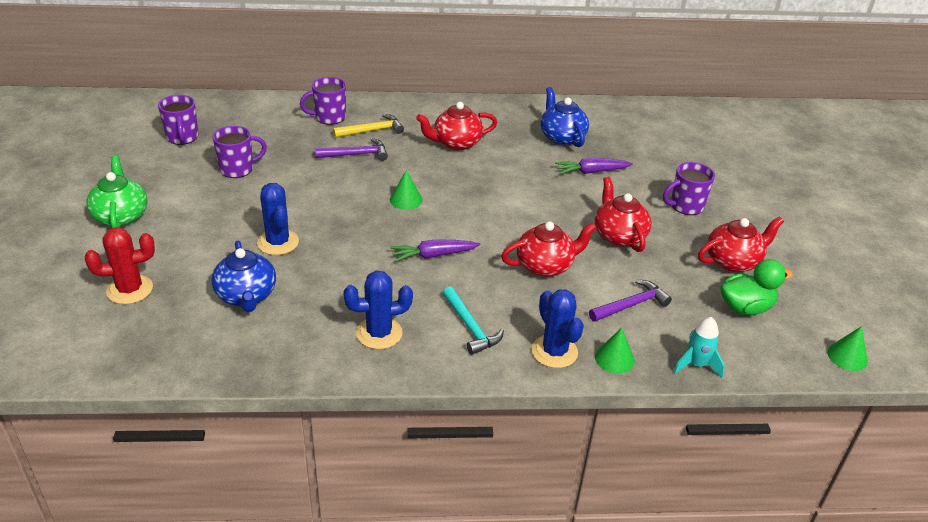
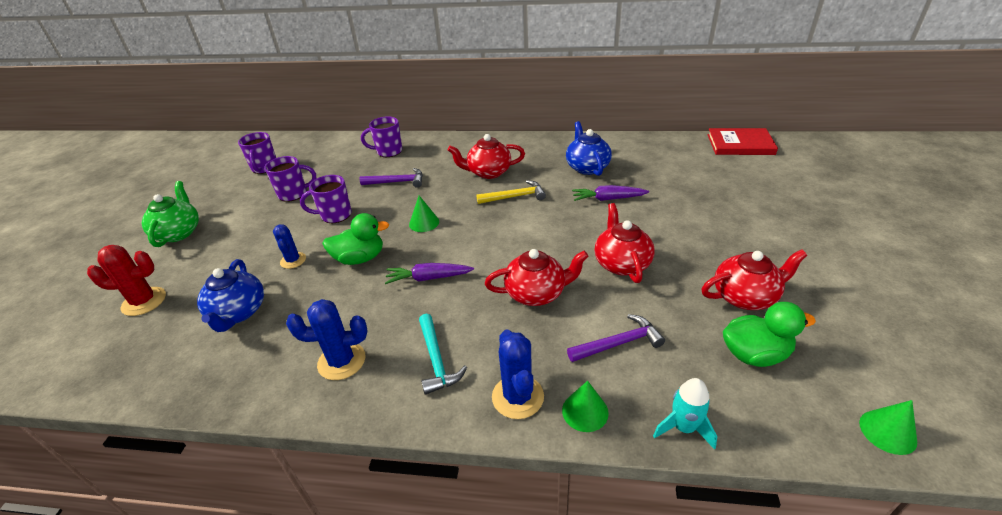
camera: 15 degrees right, 0 degrees up
blue cactus [257,183,299,255] -> blue cactus [273,225,306,269], size x0.67
yellow hammer [333,114,404,138] -> yellow hammer moved to [476,180,546,204]
purple mug [663,162,715,215] -> purple mug moved to [300,175,352,223]
none -> green duck [322,213,389,265]
none -> red book [707,128,778,155]

